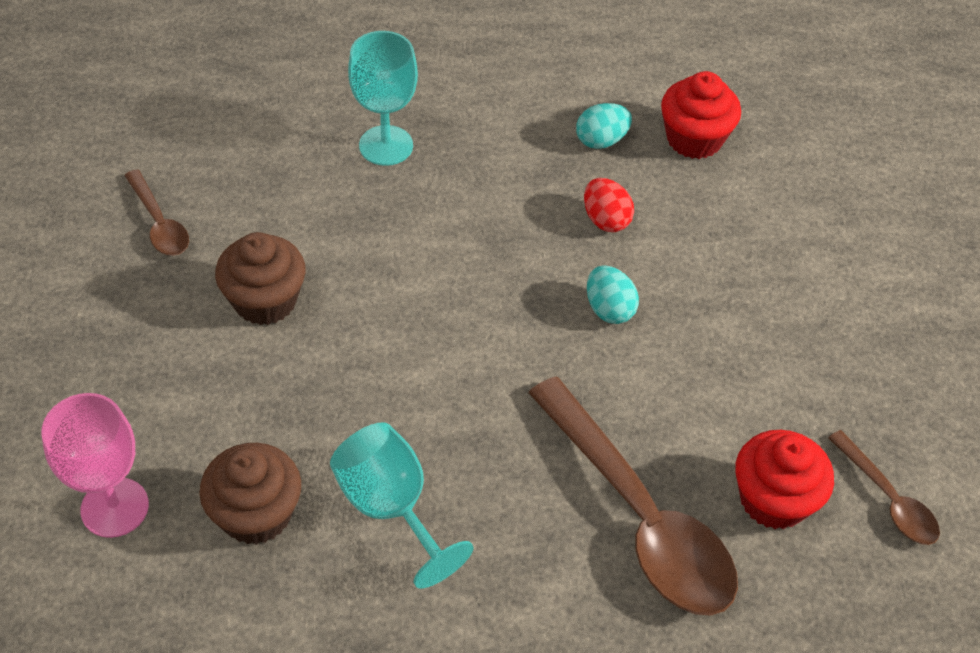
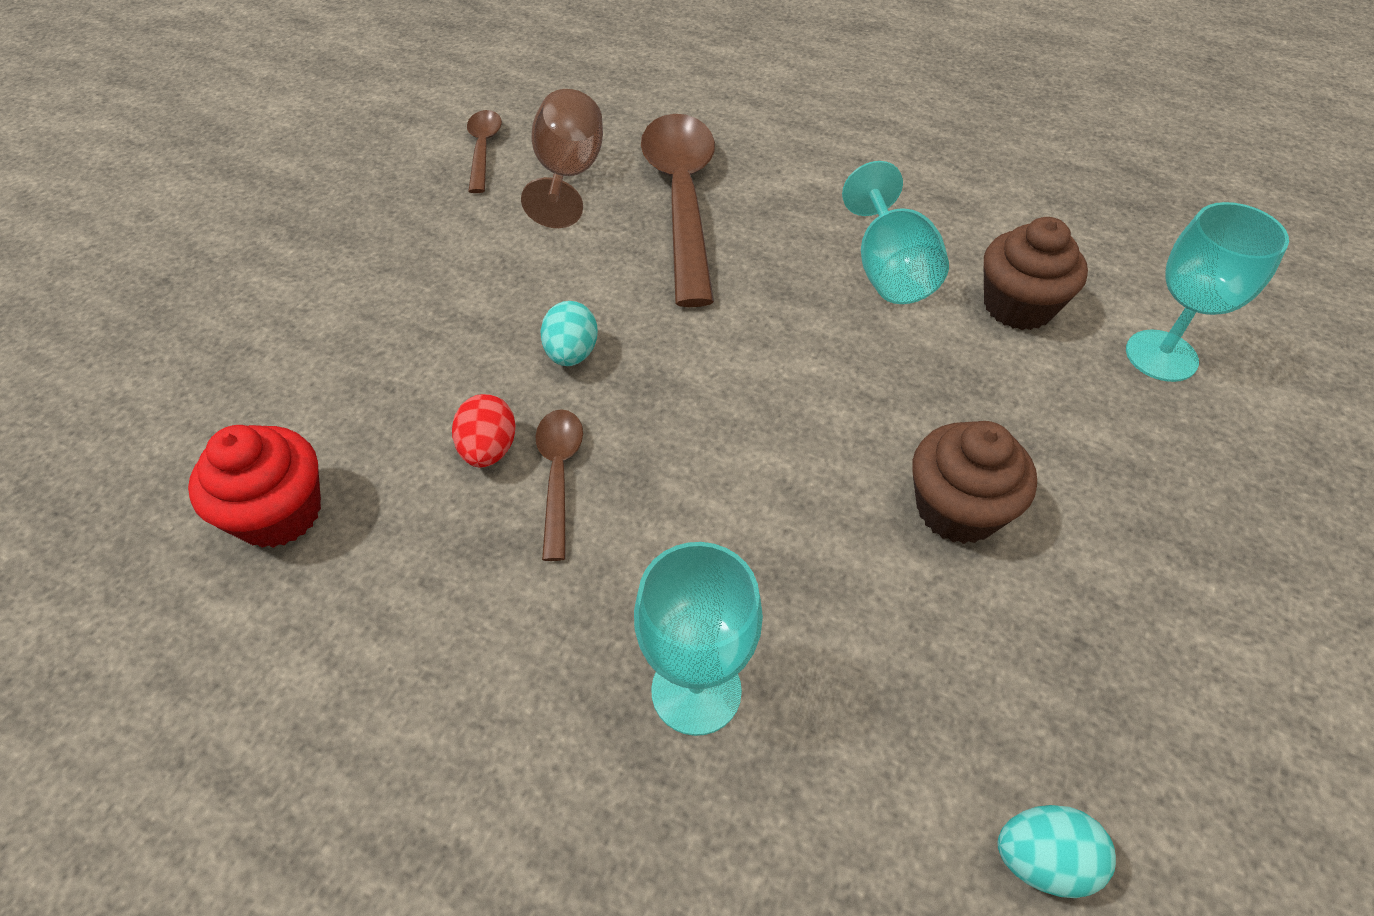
camera: 150 degrees left, 0 degrees up
pink goblet [41,393,149,538] -> turquoise goblet [1126,202,1289,382]
brown spoon [124,169,189,256] -> brown spoon moved to [536,409,583,561]
turquoise egg [576,103,632,149] -> turquoise egg moved to [998,805,1116,898]
red cupcake [735,430,834,529] -> brown goblet [521,89,603,228]

